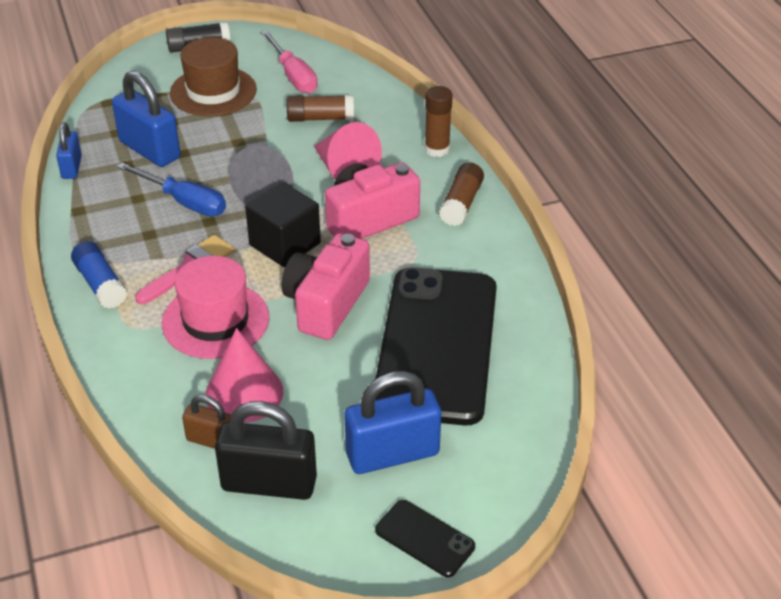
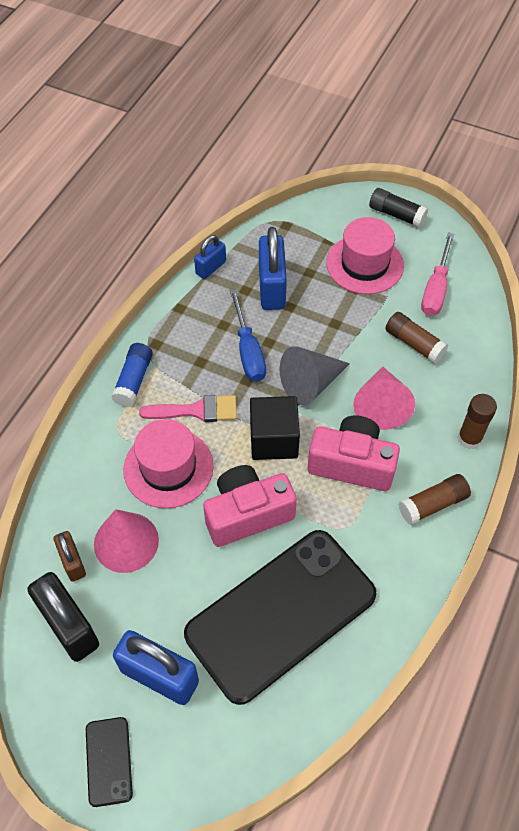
camera: 45 degrees right, 15 degrees up
brown hat [170,37,257,116] -> pink hat [326,217,404,294]

